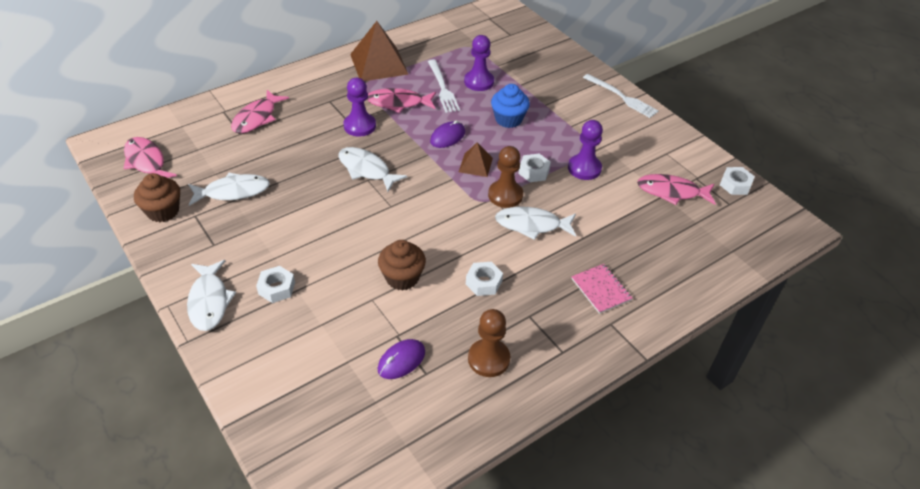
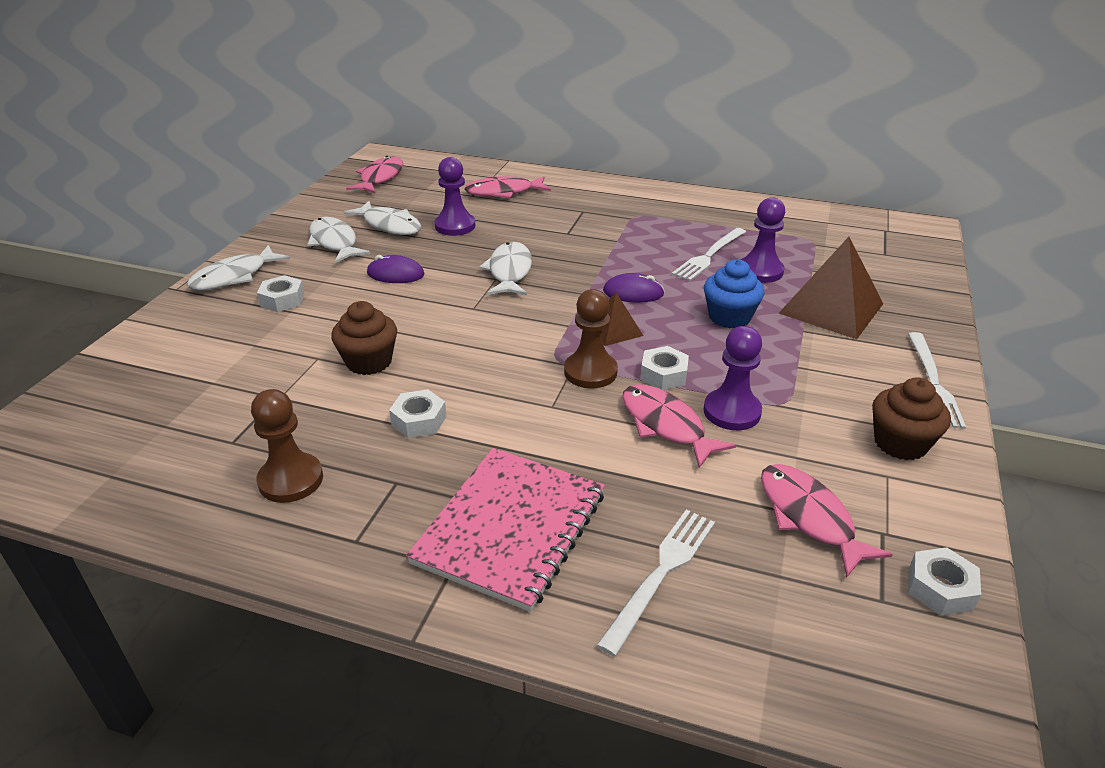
camera: 55 degrees right, 10 degrees down
brown cupcake [134,173,180,222] -> brown cupcake moved to [872,377,951,460]
purple pawn [343,78,376,137] -> purple pawn moved to [434,157,475,236]
brown pyramid [350,21,408,81] -> brown pyramid moved to [779,237,883,339]
pink fish [367,88,436,113] -> pink fish moved to [622,384,736,468]
purple mouse [378,339,425,379] -> purple mouse moved to [367,255,424,283]
white fish [495,206,576,240] -> white fish moved to [307,217,370,263]
pink notebook [571,264,633,314] -> pink notebook [406,448,605,612], size x1.95
none -> white fork [597,509,715,657]

